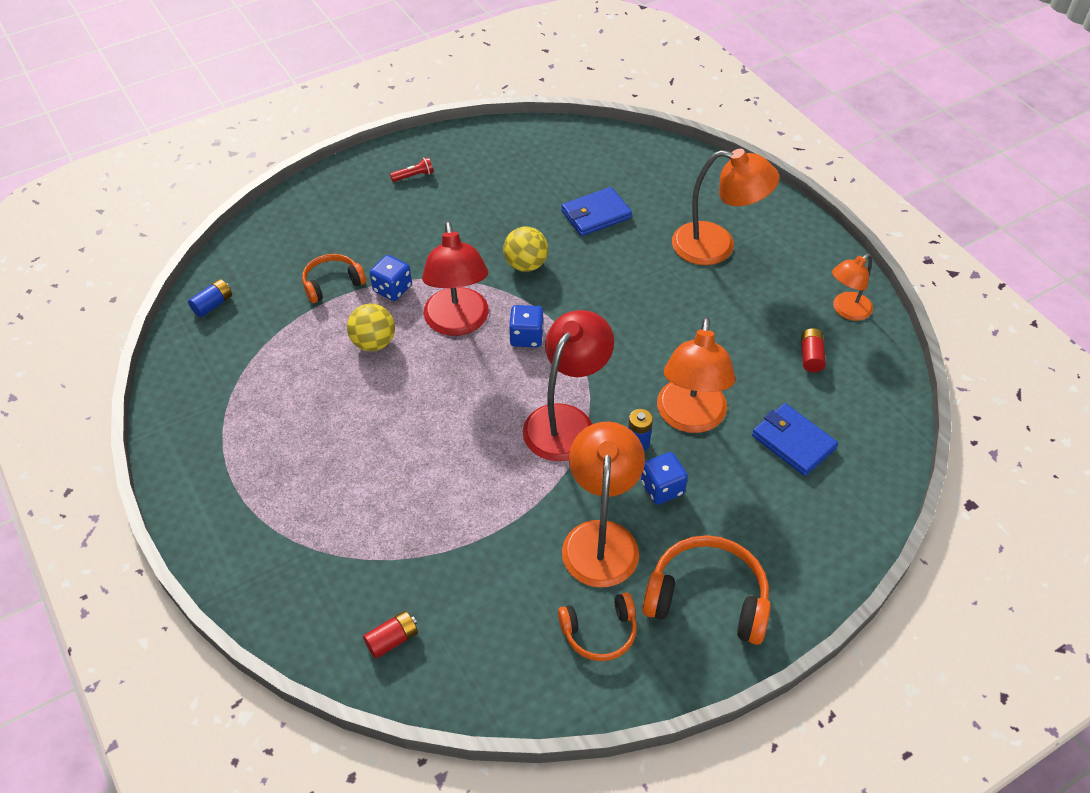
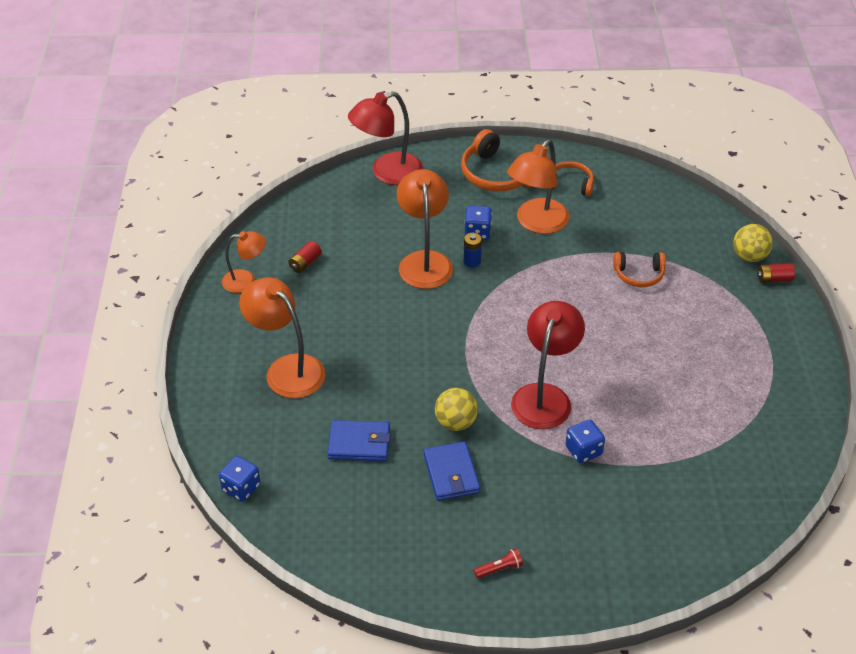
camera: 150 degrees left, 5 degrees down
blue battery [188,279,232,317] -> none
orange headphones [302,254,366,303] -> orange headphones moved to [613,252,666,287]
yellow ball [347,304,395,351] -> yellow ball moved to [734,224,773,262]
red battery [363,611,418,658] -> red battery moved to [757,263,795,283]
red flashlight [390,157,434,182] -> red flashlight turned 150 degrees clockwise [474,549,523,578]
blue dice [509,305,544,347] -> blue dice moved to [219,456,261,502]
red lamp [523,310,614,461] -> red lamp moved to [348,91,423,185]
orange lamp [657,317,736,433] -> orange lamp turned 45 degrees counterclockwise [397,169,453,289]
blue wallet [752,403,838,476] -> blue wallet moved to [424,441,480,501]

